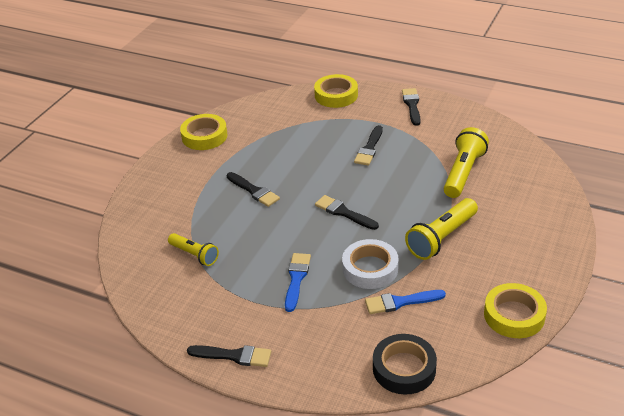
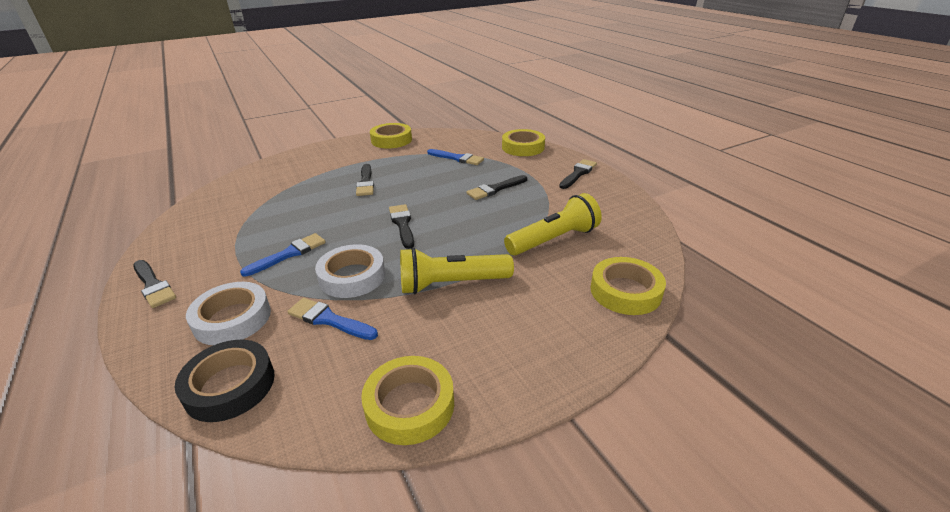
camera: 35 degrees right, 5 degrees down
yellow flashlight [168,233,219,266] -> none
none -> white tape [186,282,271,345]
none -> blue brush [427,149,484,165]
none -> yellow tape [591,257,666,315]

